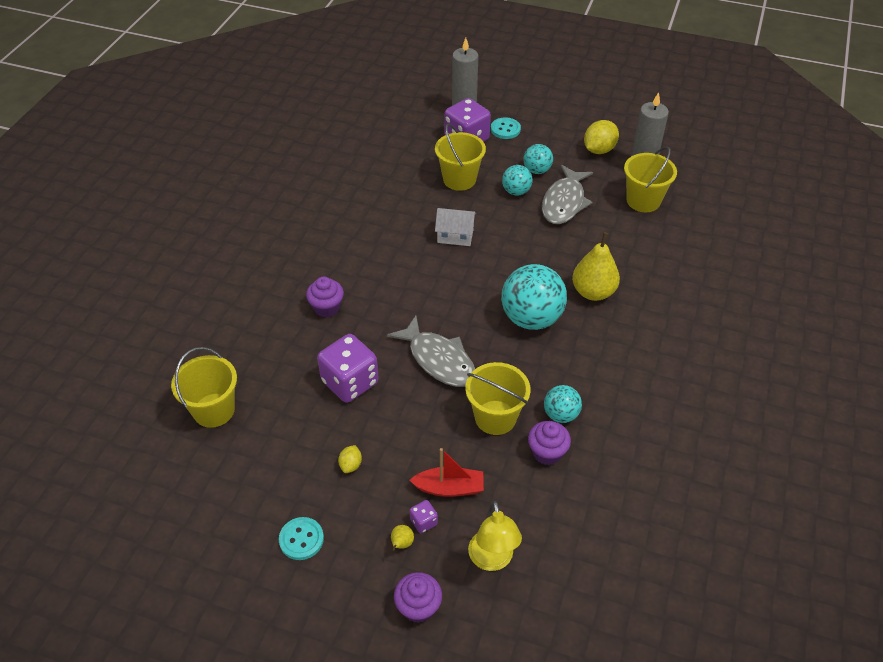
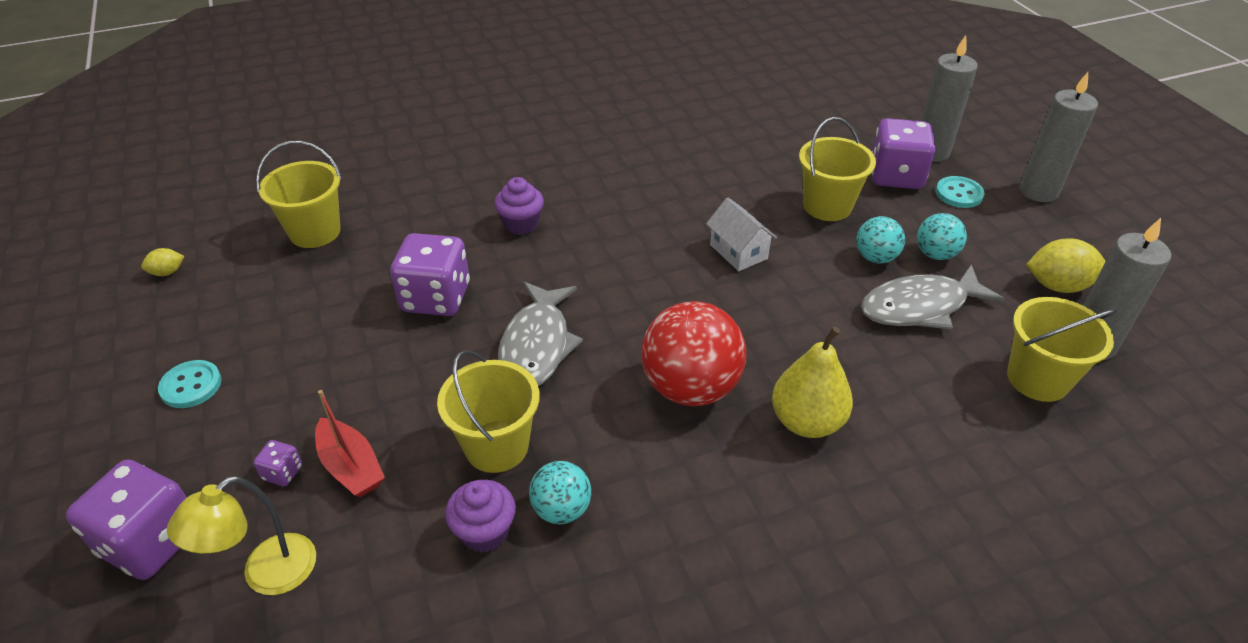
camera: 50 degrees right, 5 degrees down
yellow lemon [338,445,362,473] -> yellow lemon moved to [141,248,185,276]
yellow pear [391,525,414,551] -> none
purple cupcake [394,572,442,623] -> purple dice [66,459,187,580]
turquoise ball [501,264,567,330] -> red ball [641,301,746,406]
none -> grey candle [1019,72,1098,202]

